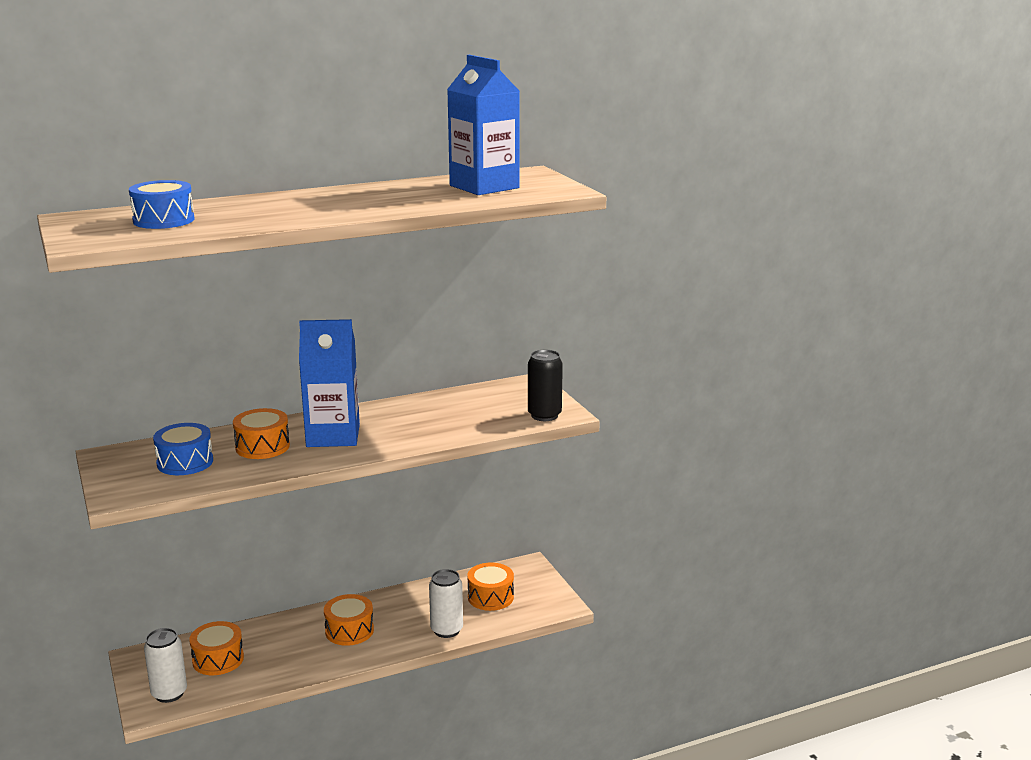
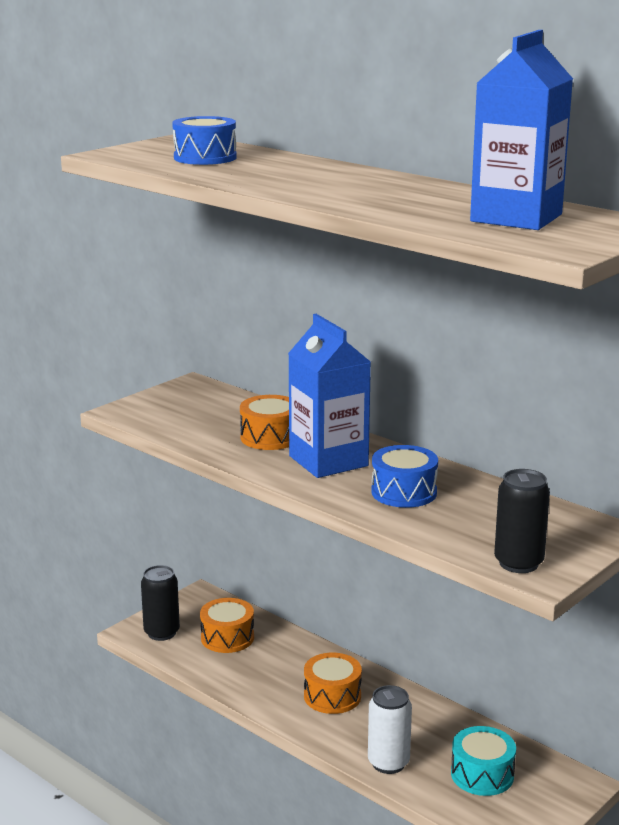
camera: 65 degrees right, 0 degrees up
white can [144,628,187,703] -> black can [141,565,180,641]
blue drum [153,423,213,475] -> blue drum moved to [371,445,438,508]
orange drum [467,563,514,611] -> turquoise drum [451,726,516,796]

